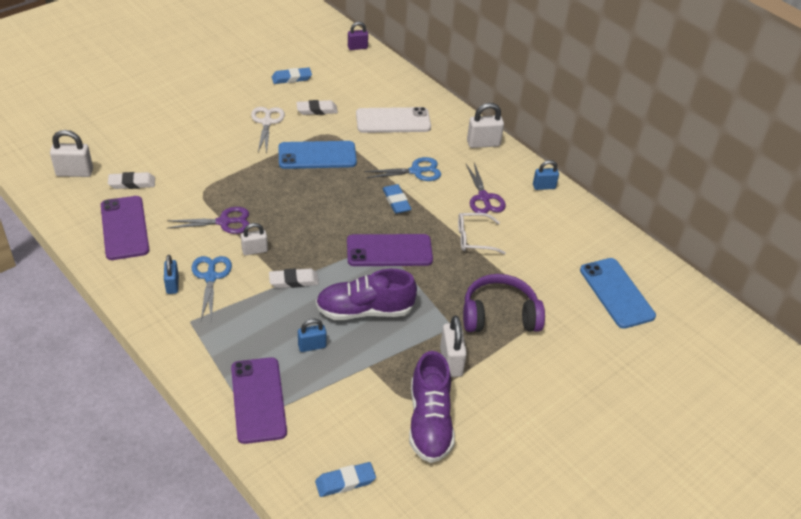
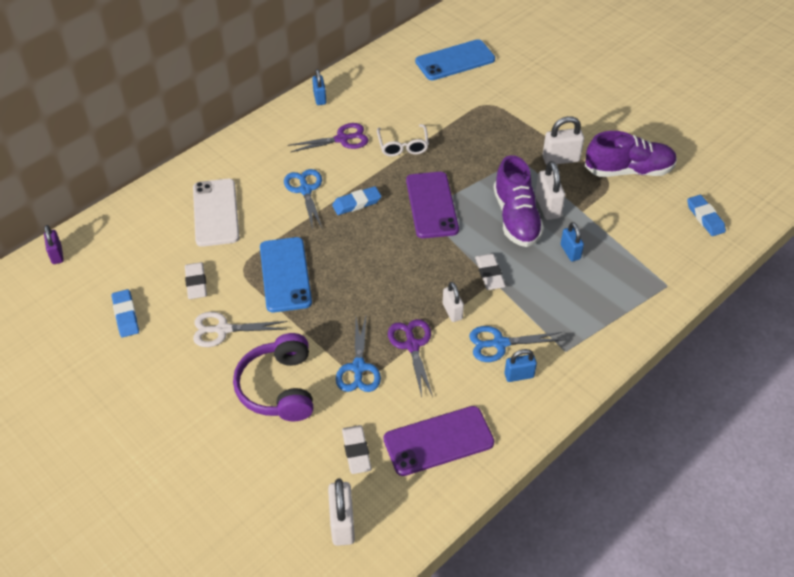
camera: 90 degrees left, 5 degrees up
purple phone [231,357,287,444] -> none
purple headphones [463,274,545,332] -> purple headphones moved to [233,333,313,421]
white padlock [467,103,504,148] -> white padlock moved to [535,161,565,220]
none -> blue scissors [336,317,381,392]

